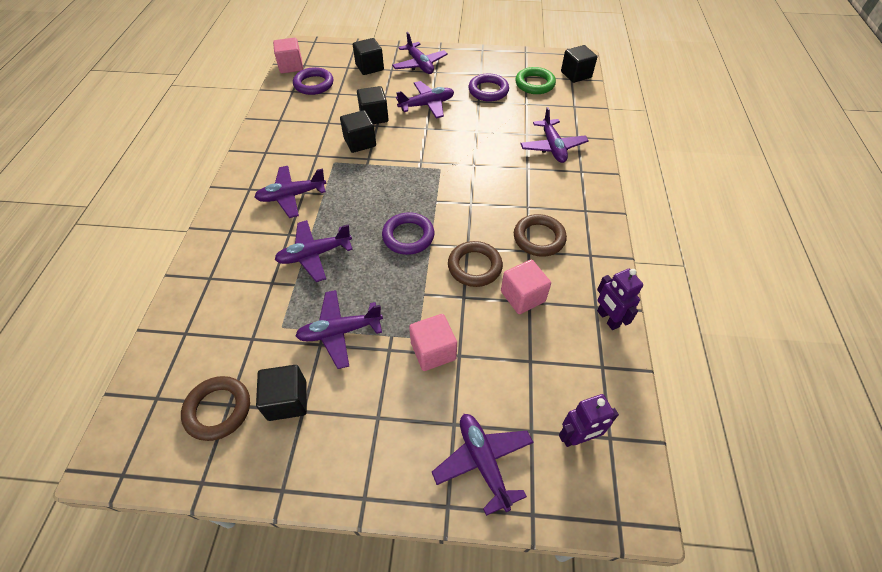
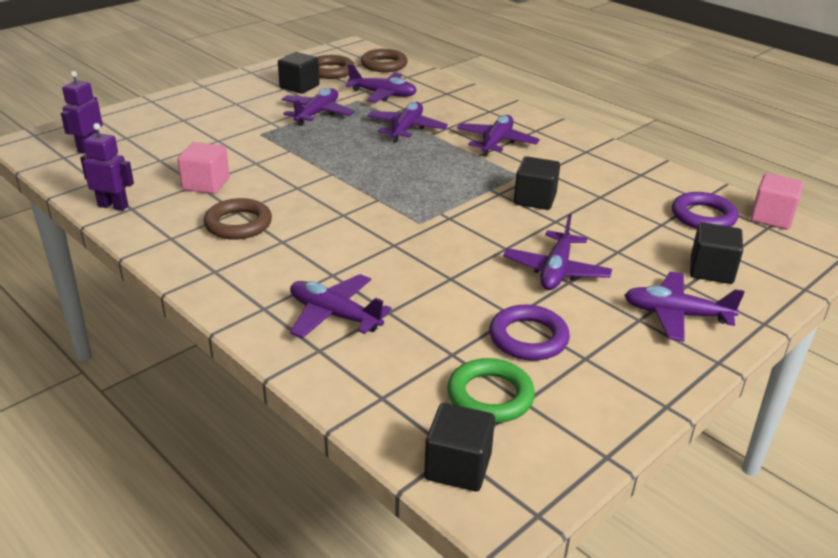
camera: 130 degrees right, 20 degrees down
black cube [357,86,389,124] -> none
purple ring [382,212,434,255] -> none
pink cube [409,314,457,371] -> none
purple plane [432,414,533,516] -> purple plane moved to [345,64,417,103]
brown ring [448,241,503,287] -> brown ring moved to [361,49,408,72]

